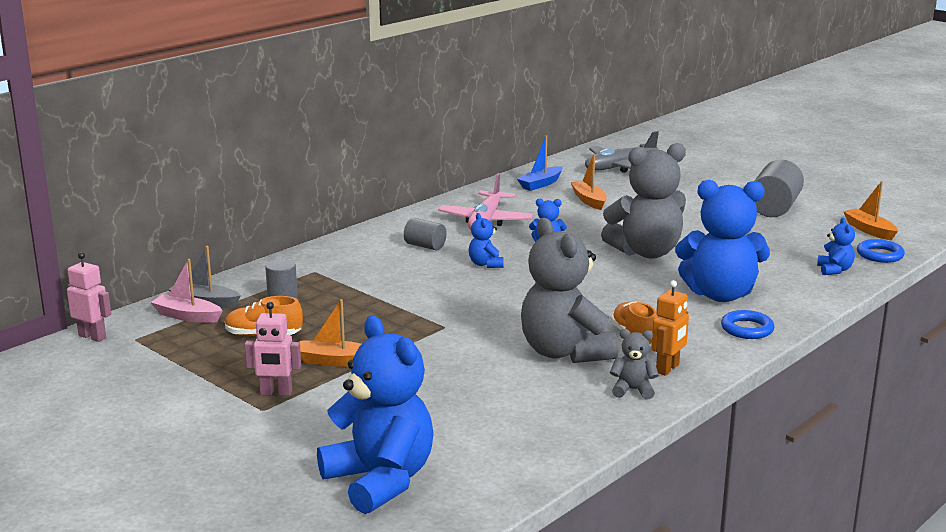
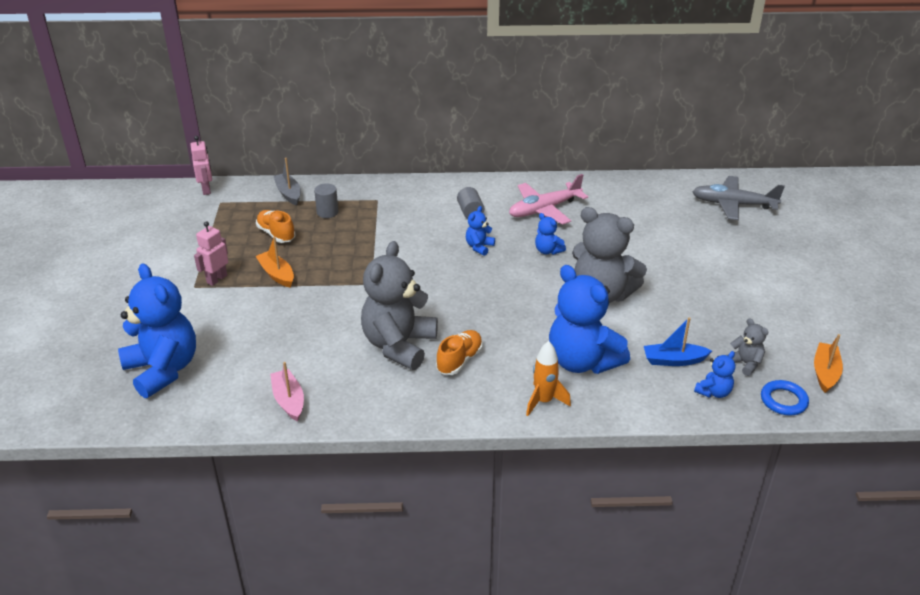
camera: 45 degrees right, 15 degrees up
pink boat [150,259,223,323] -> pink boat moved to [270,362,304,422]
pink robot [244,302,301,396] -> pink robot turned 75 degrees clockwise [194,221,228,286]
blue teddy bear [317,316,434,514] -> blue teddy bear turned 45 degrees counterclockwise [118,263,196,398]
blue boat [517,135,563,191] -> blue boat moved to [644,317,712,366]
orange boat [571,154,607,210] -> none
grey teddy bear [610,329,659,400] -> grey teddy bear moved to [727,318,769,376]
orange robot [651,280,689,376] -> none
blue ring [721,310,775,339] -> orange rocket [526,341,571,416]
grey cylinder [755,160,804,217] -> none

